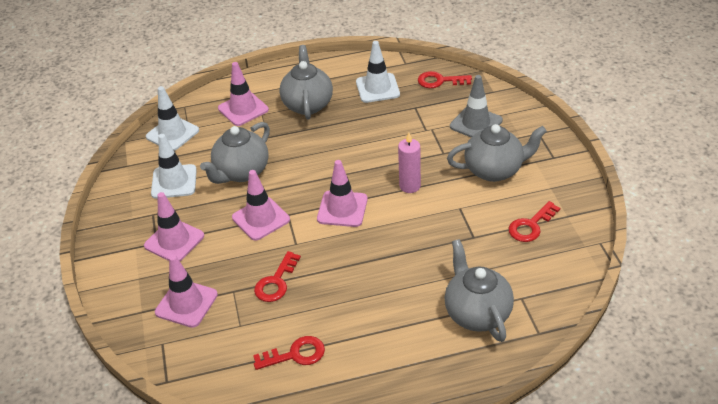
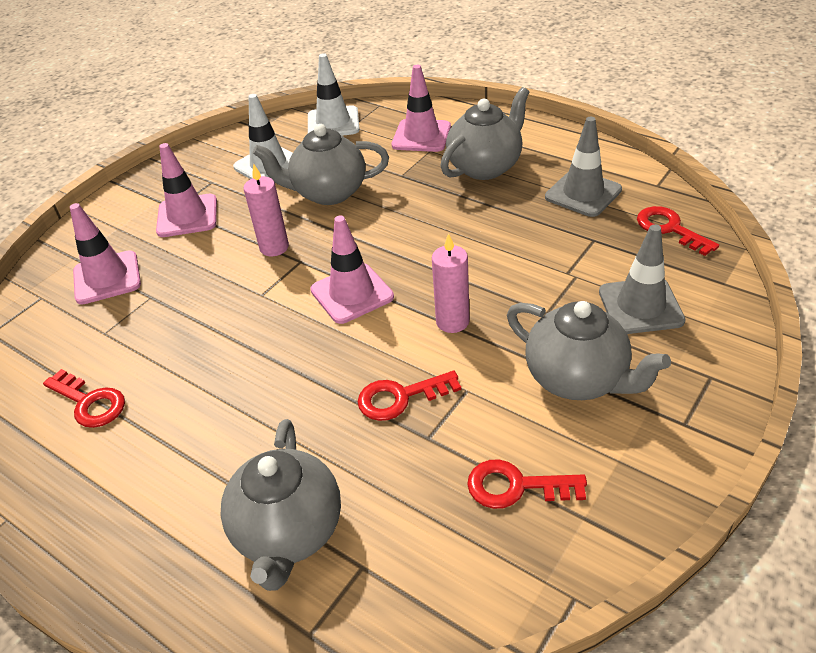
camera: 50 degrees right, 0 degrees up
pink traffic cone [232,170,290,241] -> pink candle [244,163,289,256]
red key [254,251,301,302] -> red key moved to [357,371,461,421]
white traffic cone [356,41,400,103] -> grey traffic cone [545,117,622,217]
grey teapot [444,239,514,342] -> grey teapot turned 150 degrees clockwise [220,419,341,591]

